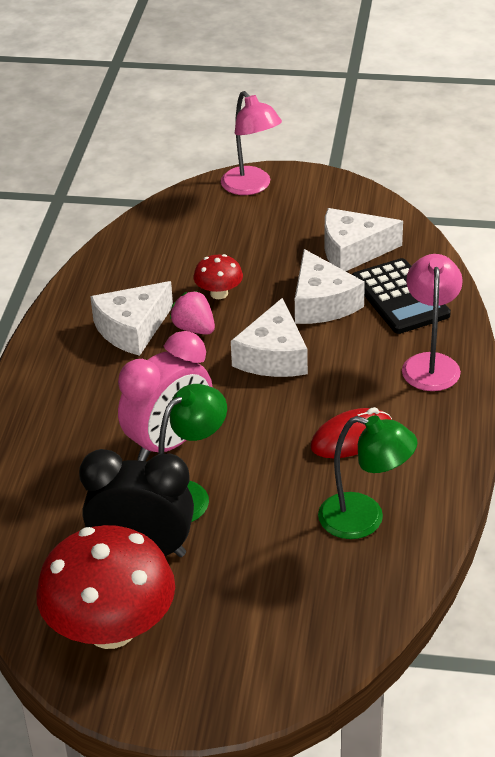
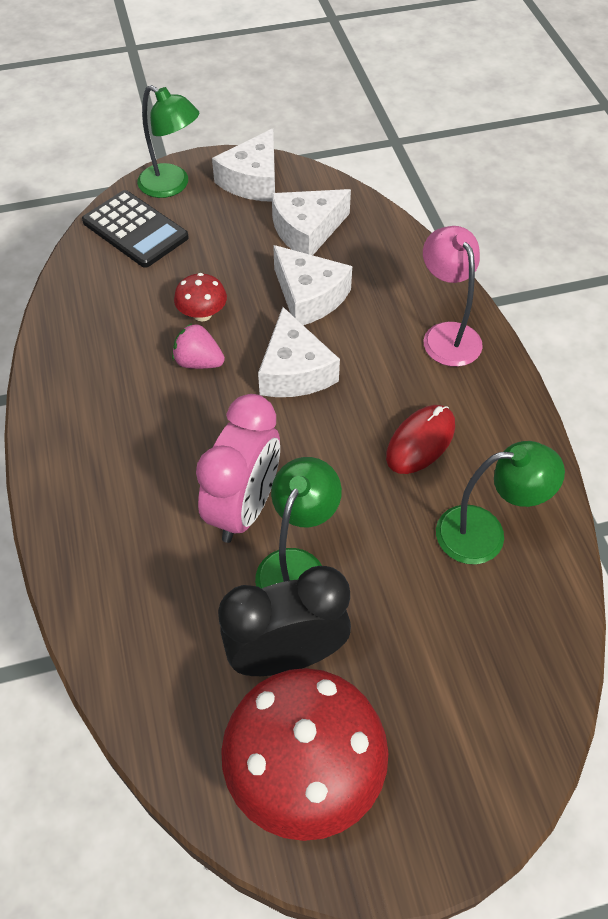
camera: 25 degrees left, 15 degrees up
white cheese [90,281,173,356] -> white cheese moved to [212,129,275,202]
pink lamp [221,91,282,195] -> green lamp [137,85,199,198]
black calculator [352,258,451,334] -> black calculator moved to [82,190,189,268]

